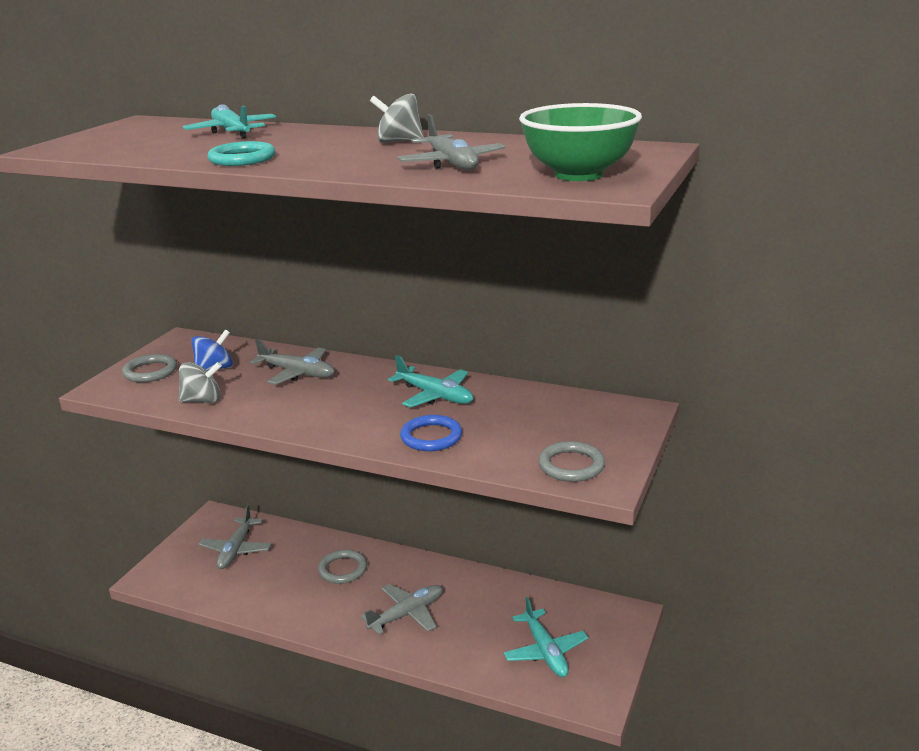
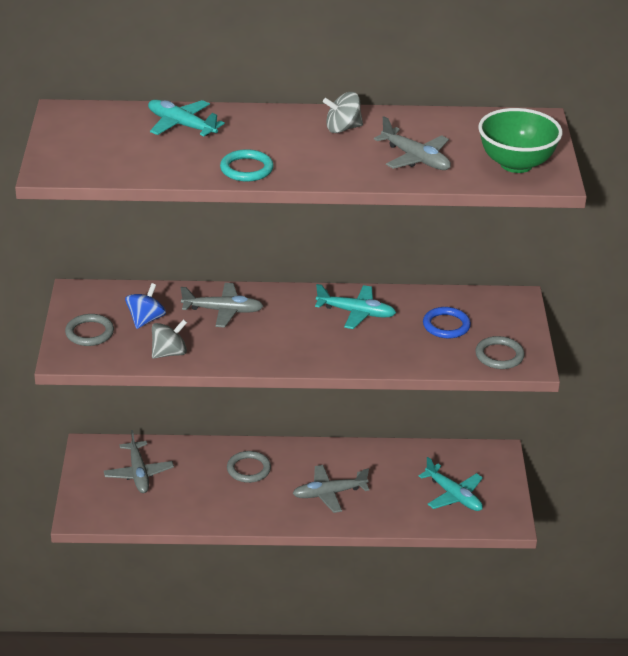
camera: 25 degrees left, 10 degrees up
grey plane [361,584,443,635] -> grey plane turned 135 degrees counterclockwise [293,465,369,513]
blue ring [400,415,462,451] -> blue ring moved to [423,307,471,338]

